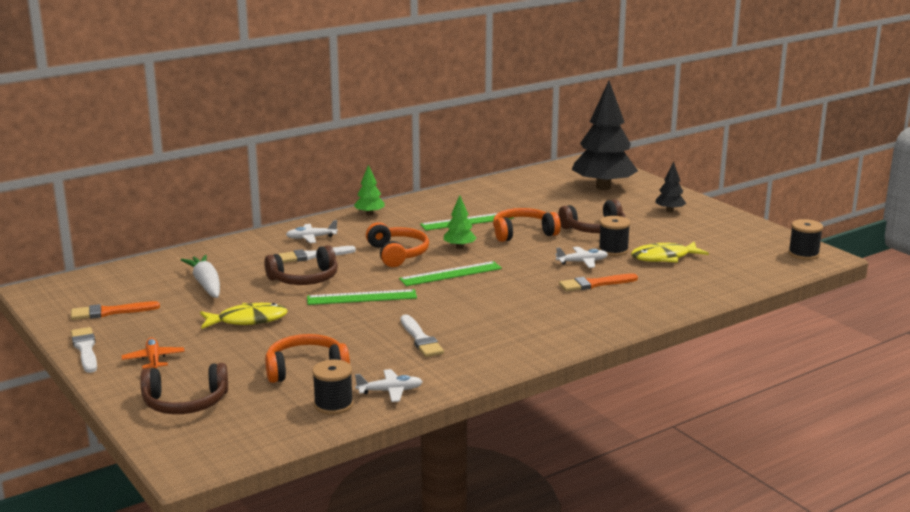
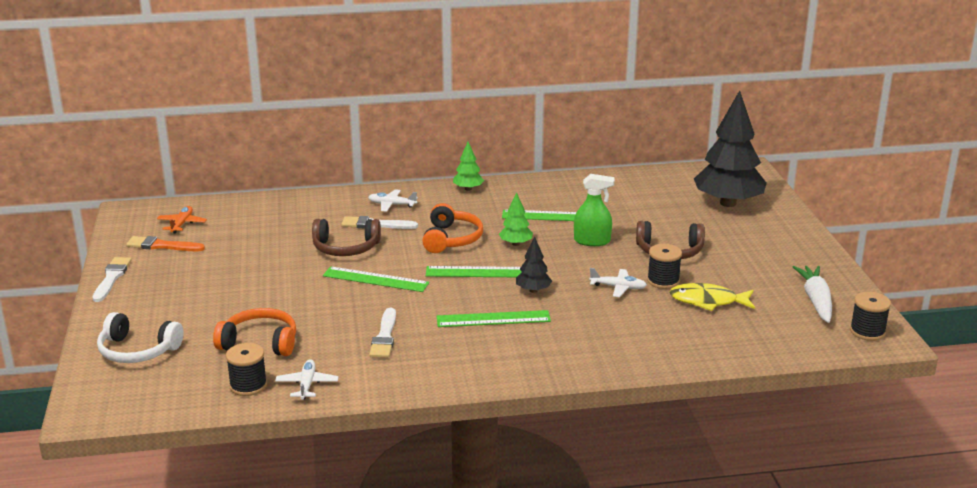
camera: 25 degrees right, 5 degrees up
orange plane [122,337,185,369] -> orange plane moved to [157,206,207,234]
brown headphones [140,363,228,414] -> white headphones [97,312,184,363]
white carrot [181,255,220,298] -> white carrot moved to [792,266,832,323]
yellow fish [200,303,288,329] -> none
white plane [355,369,423,402] -> white plane turned 105 degrees counterclockwise [275,359,339,400]
orange headphones [493,208,561,242] -> green spray bottle [574,174,615,246]
orange brush [559,273,638,291] -> none
black tree [655,162,687,212] -> black tree moved to [516,236,552,293]
none -> green ruler [437,310,551,327]

